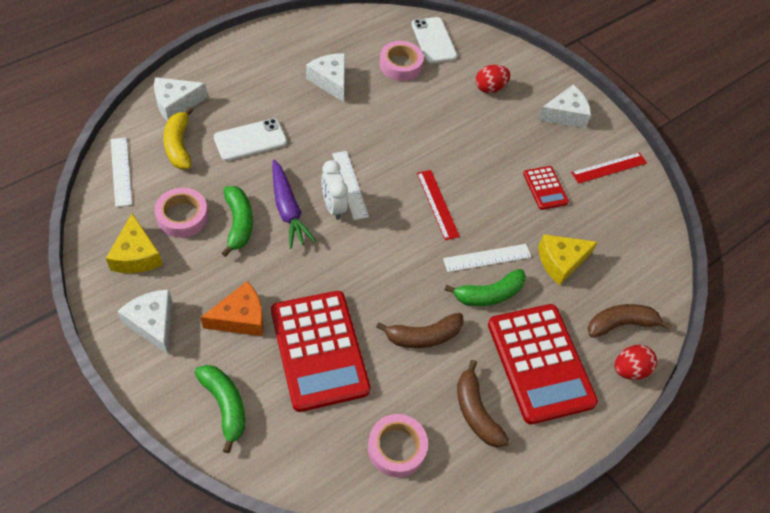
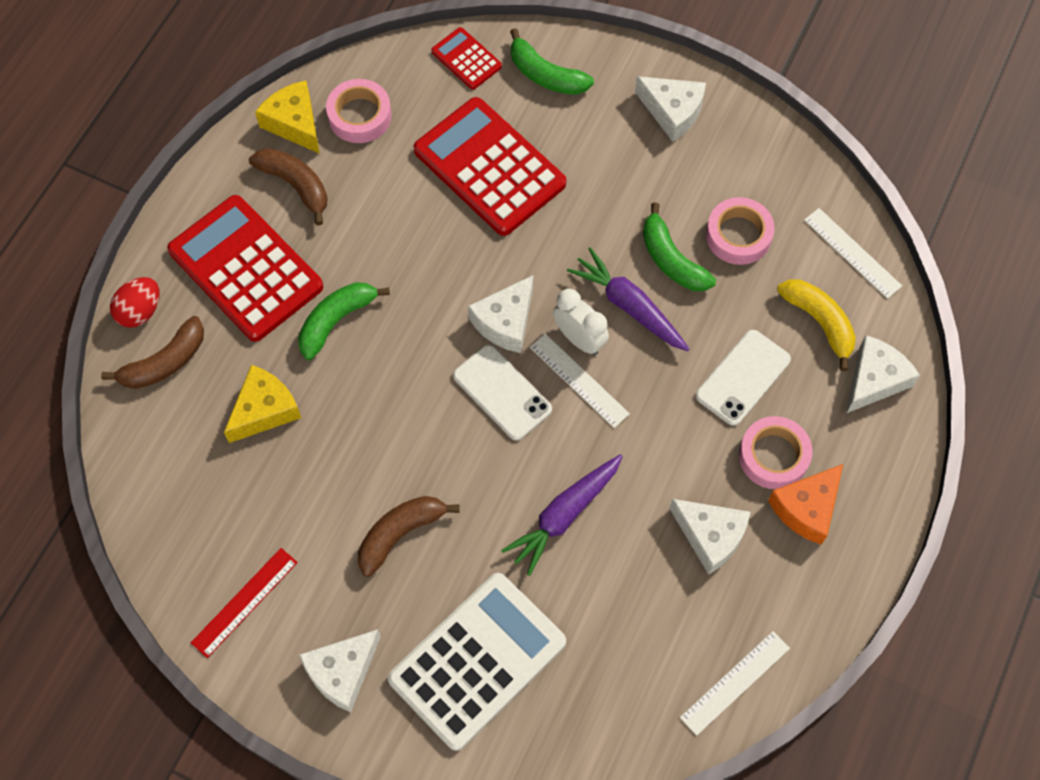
camera: 160 degrees right, 10 degrees up
yellow cheese [106,214,163,273] -> yellow cheese moved to [255,81,320,154]
orange cheese [200,281,264,336] -> orange cheese moved to [768,464,843,545]
brown banana [376,313,464,348] -> brown banana moved to [358,496,460,577]
pink tape [379,41,424,81] -> pink tape moved to [739,416,812,489]
white phone [412,17,457,63] -> white phone moved to [453,345,552,440]
red ruler [417,170,460,240] -> none
white ruler [443,244,531,272] -> white ruler moved to [680,631,790,736]
red egg [476,65,510,93] -> white calculator [388,573,566,751]
red calculator [523,166,569,210] -> red calculator moved to [431,27,502,90]
none -> white cheese [468,275,533,353]
none -> purple carrot [501,454,623,576]

